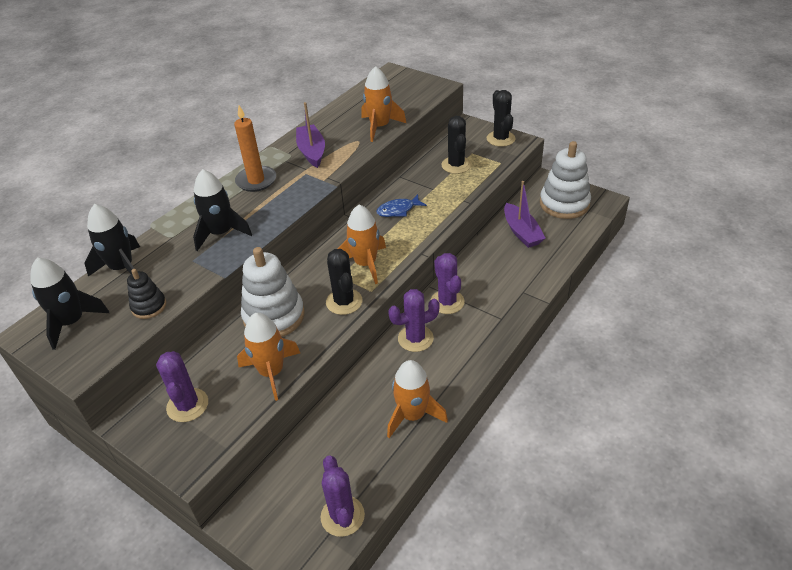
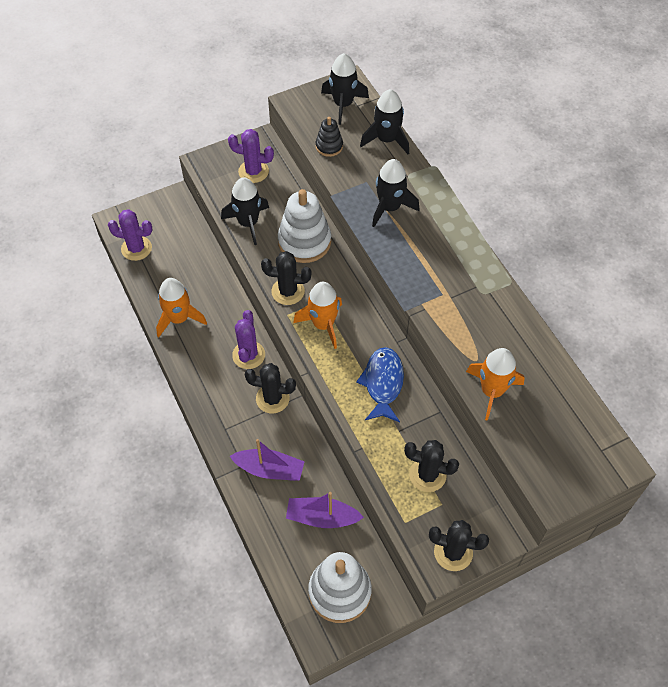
camera: 115 degrees right, 15 degrees up
orange candle [234,105,276,192] -> none
orange rocket [237,313,300,401] -> black rocket [221,177,269,245]
purple boat [296,102,325,168] -> purple boat moved to [230,439,305,481]
blue fish [376,194,427,217] -> blue fish [356,347,404,422], size x1.51
purple cactus [430,253,465,314] -> black cactus [245,363,296,413]

